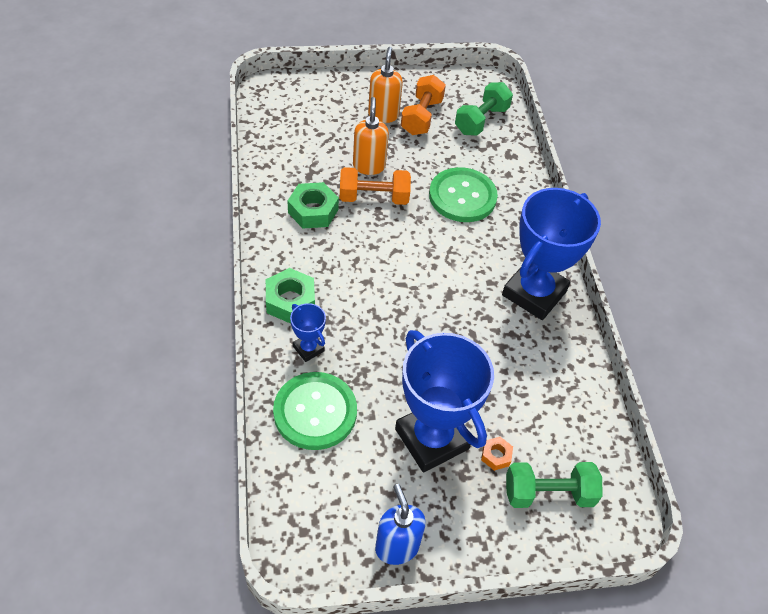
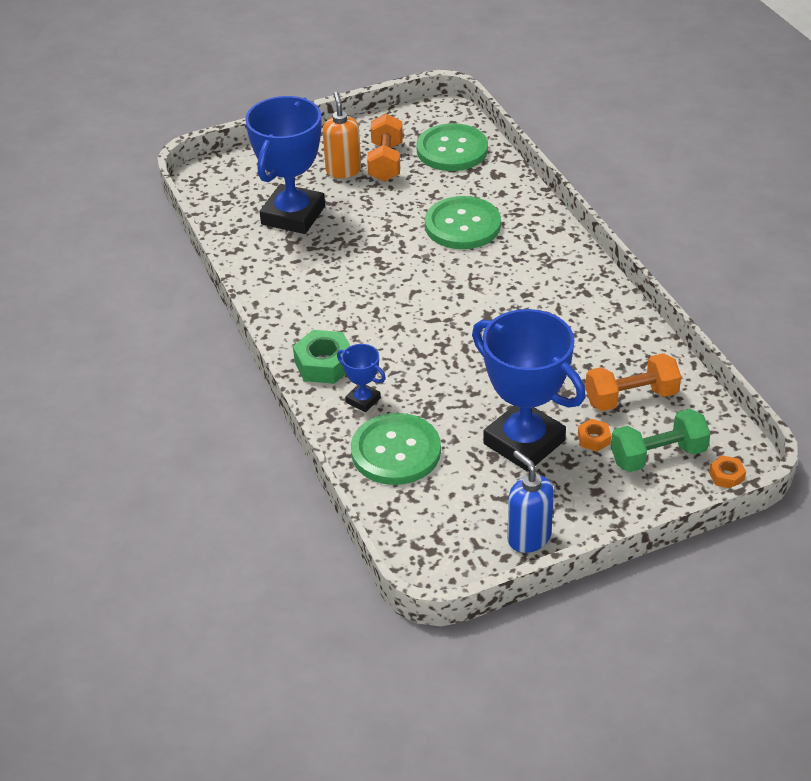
camera: 10 degrees left, 10 degrees down
green nut [288,182,339,229] -> none
orange dumbbell [340,167,411,205] -> orange dumbbell moved to [585,353,681,411]
orange soap dispenser [353,97,389,175] -> none
green dumbbell [455,82,513,136] -> green button [416,123,488,171]
blue trophy [502,188,601,320] -> blue trophy moved to [245,96,325,234]
none -> orange nut [709,455,746,488]

